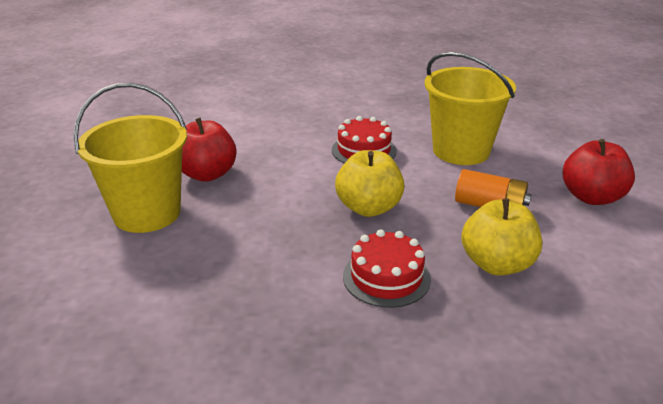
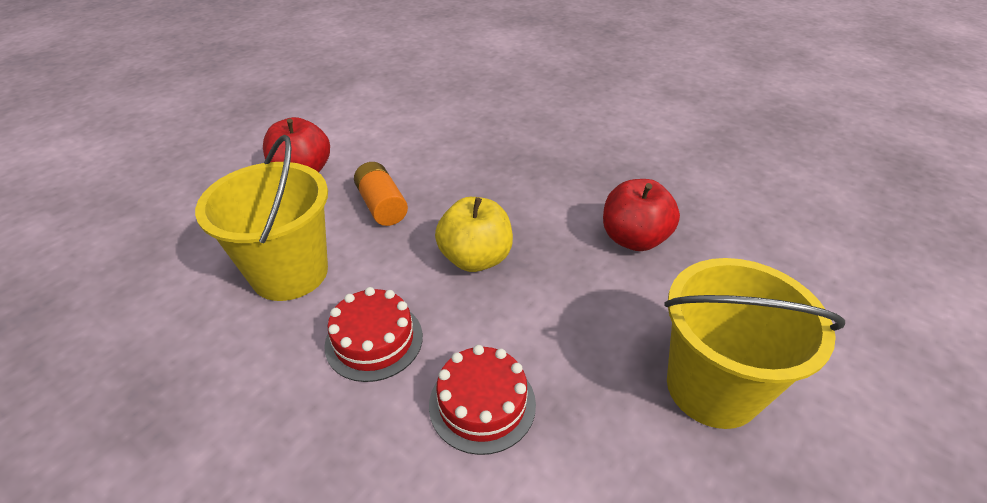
camera: 140 degrees left, 10 degrees up
red apple [182,118,237,182] -> red apple moved to [603,179,680,251]
red cake [343,229,431,308] -> red cake moved to [429,345,536,455]
yellow apple [461,199,542,276] -> none

